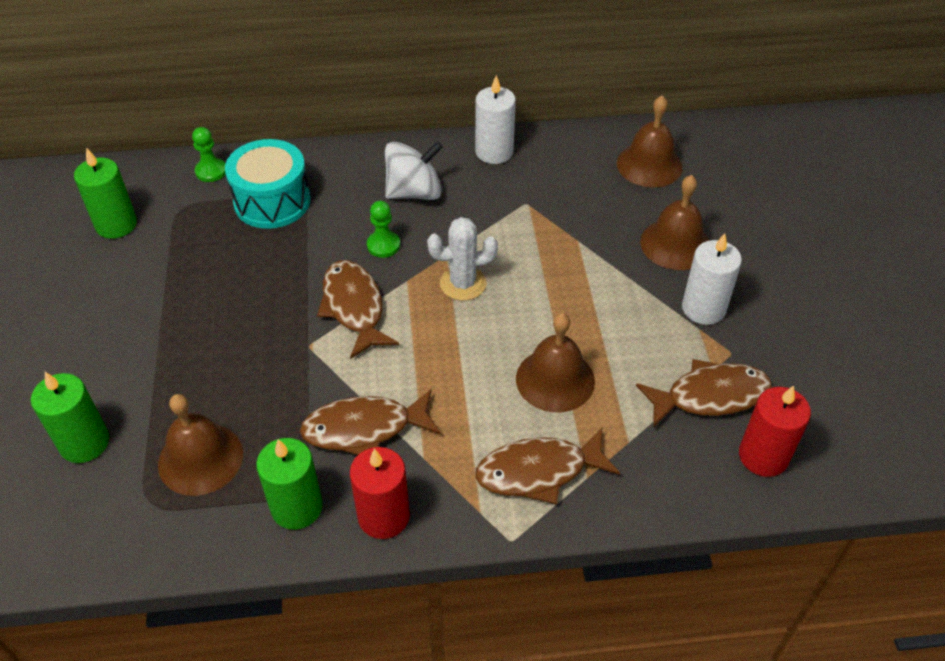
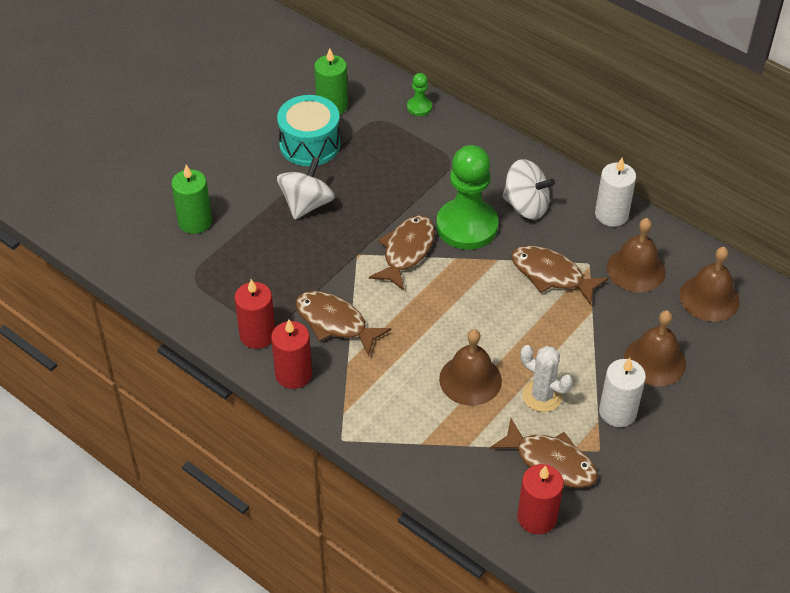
camera: 45 degrees right, 0 degrees up
brown bell [158,394,243,496] -> brown bell moved to [607,218,666,293]
turquoise drum [225,139,310,229] -> turquoise drum moved to [277,95,340,166]
green candle [256,438,323,530] -> red candle [234,279,275,349]
green pawn [367,201,400,258] -> green pawn [436,145,498,250], size x2.28
white cactus [427,217,498,301] -> white cactus moved to [521,345,573,412]
brown fish [475,428,620,504] -> brown fish moved to [511,245,608,305]
none -> white spinning top [277,157,335,220]

